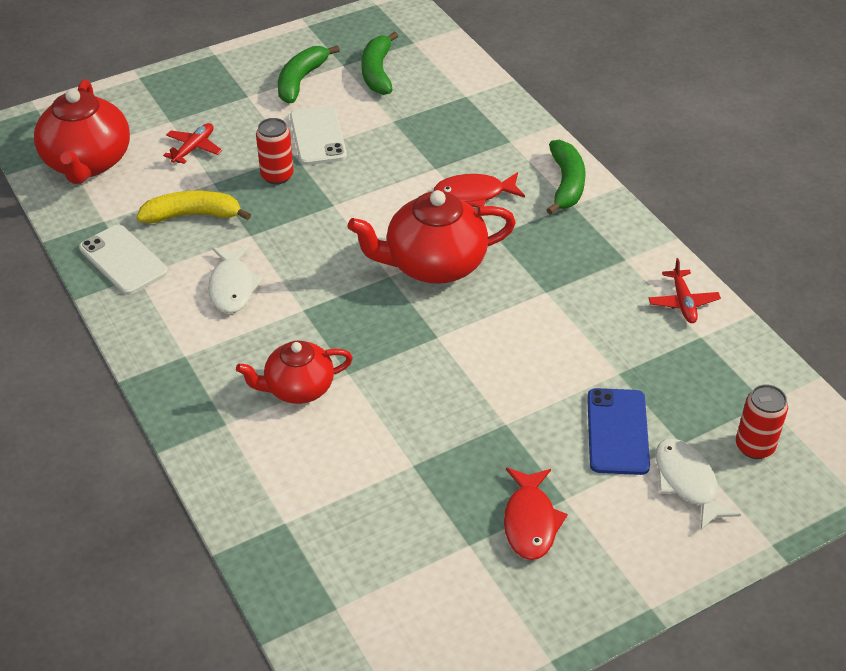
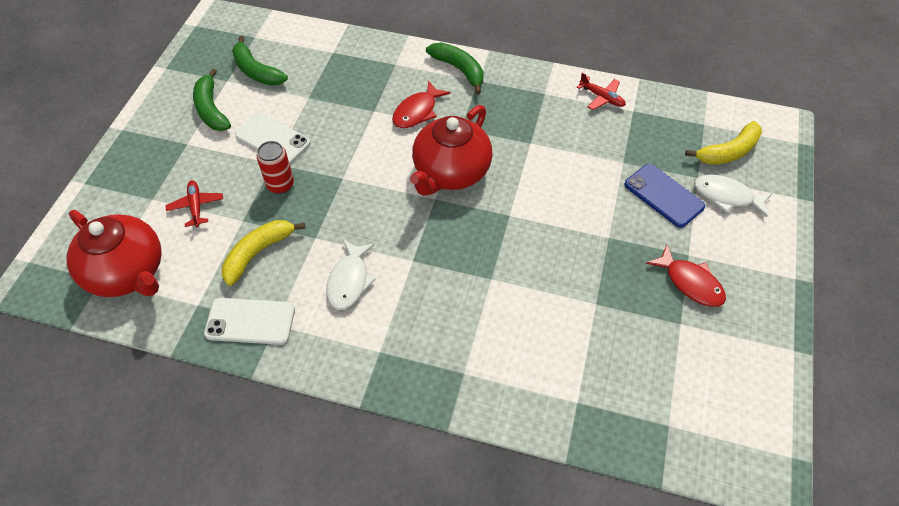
camera: 45 degrees left, 10 degrees up
white fish [208,245,263,313] -> white fish turned 60 degrees clockwise [326,240,376,310]
red teapot [236,340,353,404] -> none
red can [736,384,788,459] -> yellow banana [685,121,762,165]

